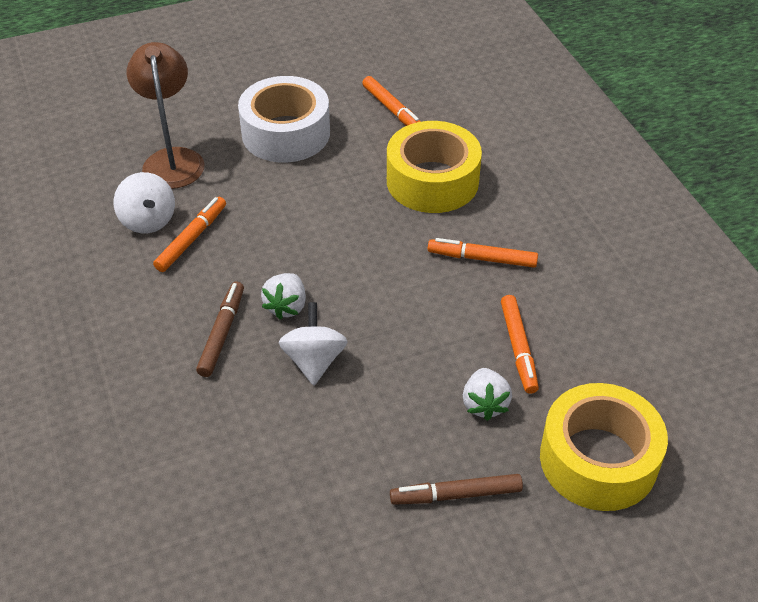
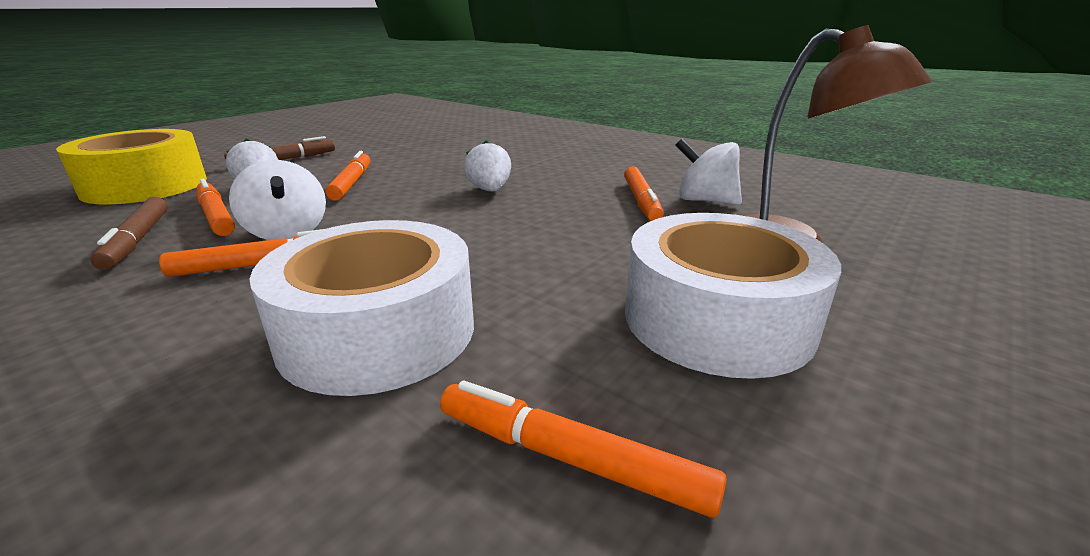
camera: 150 degrees right, 20 degrees down
brown marker [196,282,244,377] -> brown marker moved to [90,197,168,270]
white spinning top [279,302,348,385] -> white spinning top moved to [229,160,326,240]
yellow tape [387,121,482,213] -> white tape [249,220,474,396]
none -> orange marker [325,151,370,201]

